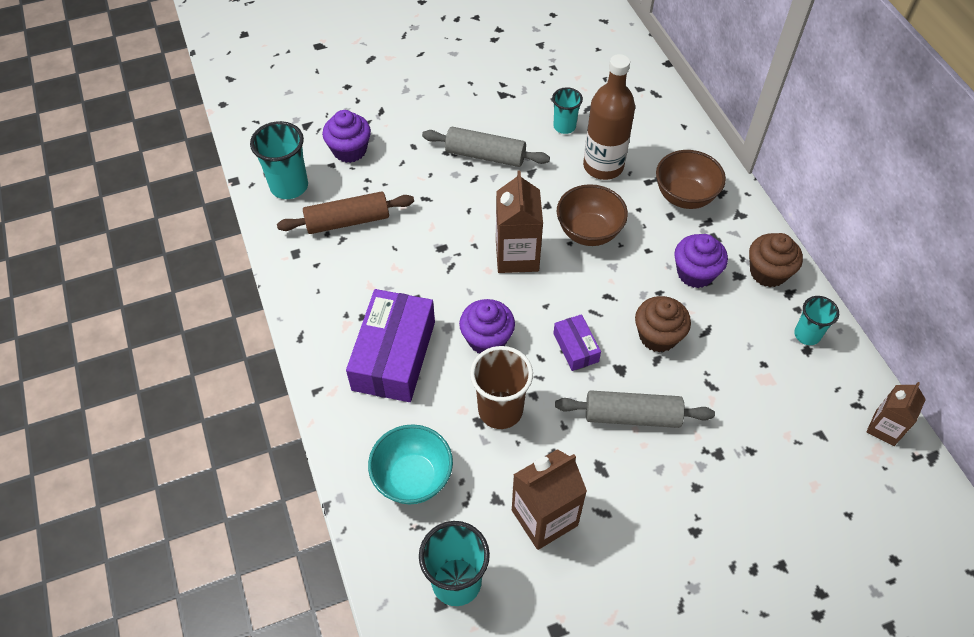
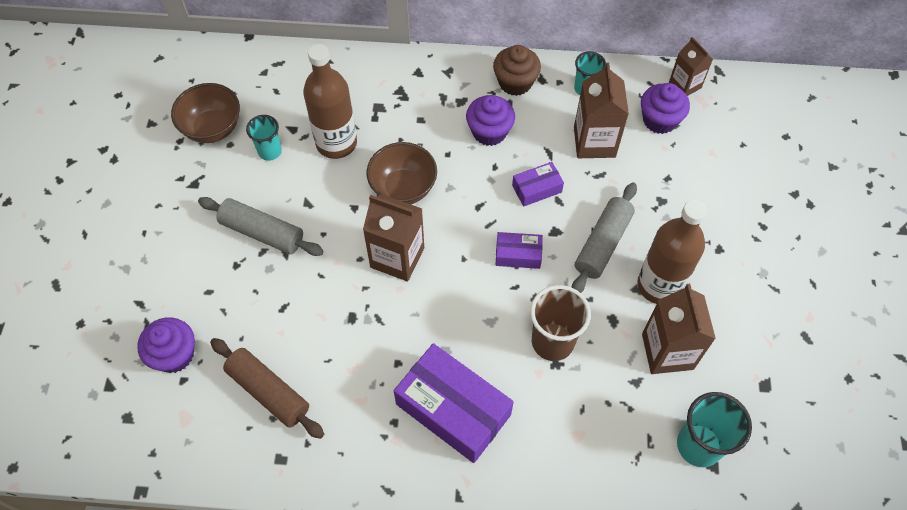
camera: 65 degrees left, 5 degrees up
turquoise cup [250,121,308,199] -> none
brown rolling pin [277,191,414,234] -> brown rolling pin turned 60 degrees counterclockwise [210,338,324,439]
turquoise bowl [368,424,453,504] -> none
grey rolling pin [422,127,550,167] -> grey rolling pin turned 75 degrees clockwise [198,197,323,256]
purple cupcake [459,299,515,353] -> purple cupcake moved to [641,83,690,134]
brown cupcake [635,296,691,352] -> purple box [512,162,564,207]
brown bowl [656,150,726,209] -> brown bowl moved to [171,83,240,143]
none -> brown carton [574,63,629,158]
none -> brown bottle [637,200,707,304]

